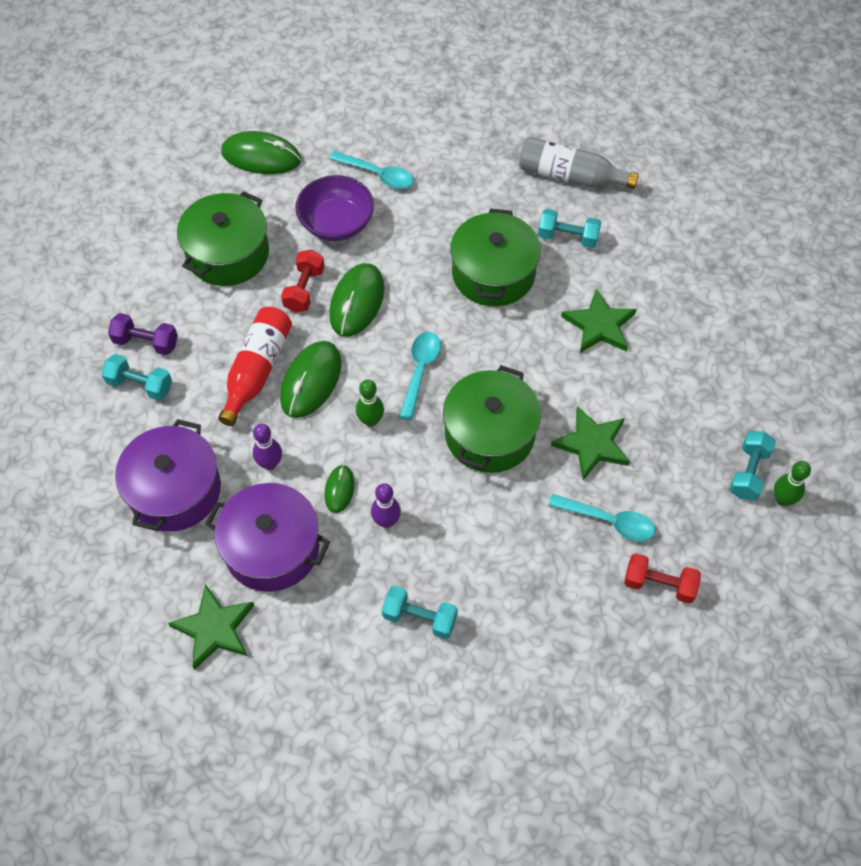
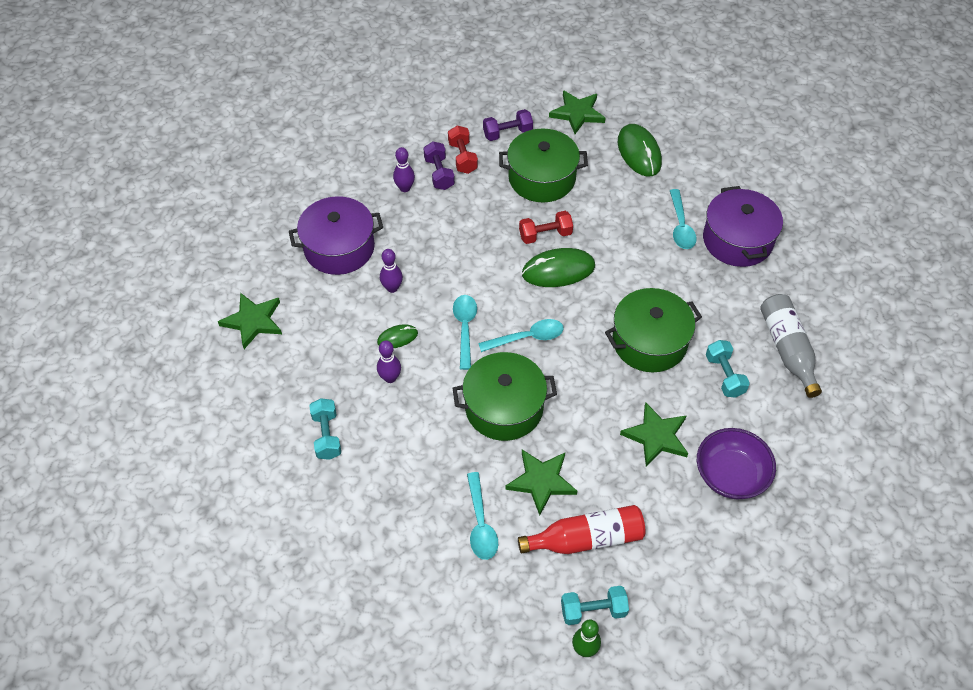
camera: 60 degrees right, 5 degrees down
turquoise dumbbell [101,354,172,401] -> purple bowling pin [393,147,415,192]
purple pot [205,483,330,592] -> purple pot moved to [703,186,783,267]
red bottle [218,307,292,426] -> red bottle moved to [518,505,646,554]
green mouse [280,341,341,418] -> none
purple bowl [295,175,374,241] -> purple bowl moved to [697,428,776,499]
green bowling pin [356,379,384,427] -> turquoise spoon [453,295,477,370]
red dumbbell [624,553,701,604] -> red dumbbell moved to [448,125,478,174]
none -> purple dumbbell [483,109,533,141]
none -> green star [549,90,605,134]

